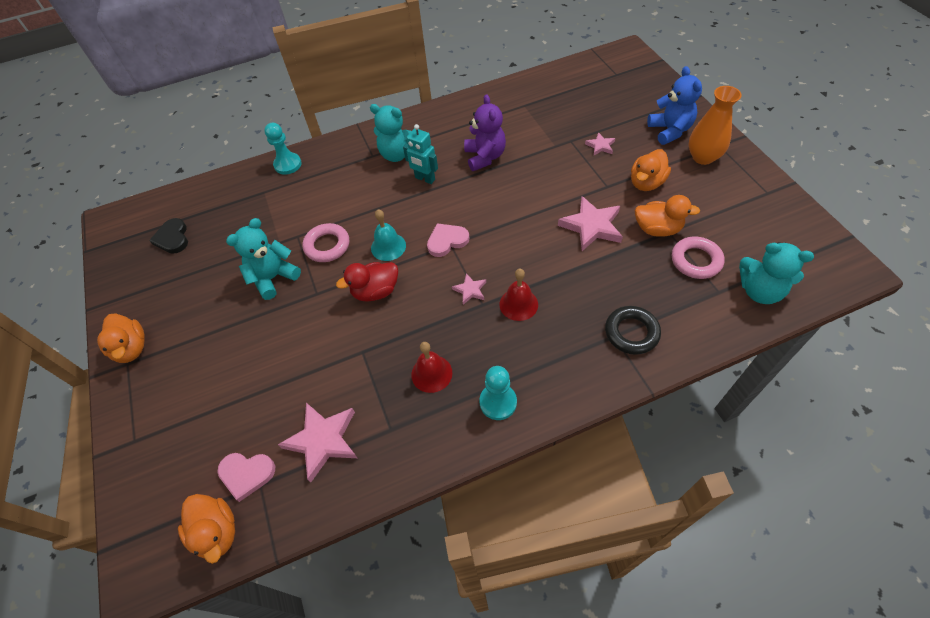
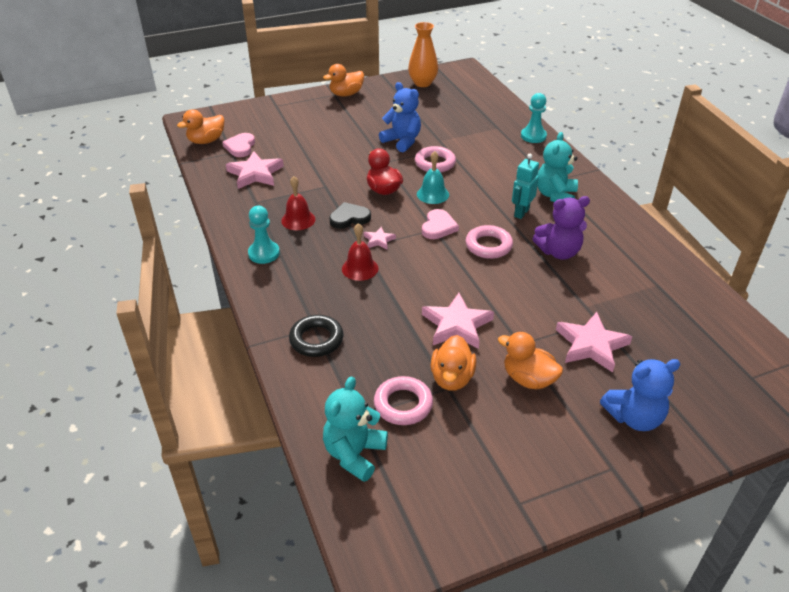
camera: 85 degrees right, 15 degrees down
black heart [149,218,188,254] -> black heart moved to [329,202,371,229]
turquoise teddy bear [226,218,301,300] -> blue teddy bear [379,82,421,152]
pink heart [427,223,469,257] -> pink heart turned 45 degrees clockwise [422,209,459,239]
pink star [585,132,615,155] -> pink star [556,312,632,372], size x1.94
orange vase [689,86,742,165] -> orange vase moved to [408,22,438,87]
none -> pink ring [466,225,513,259]

